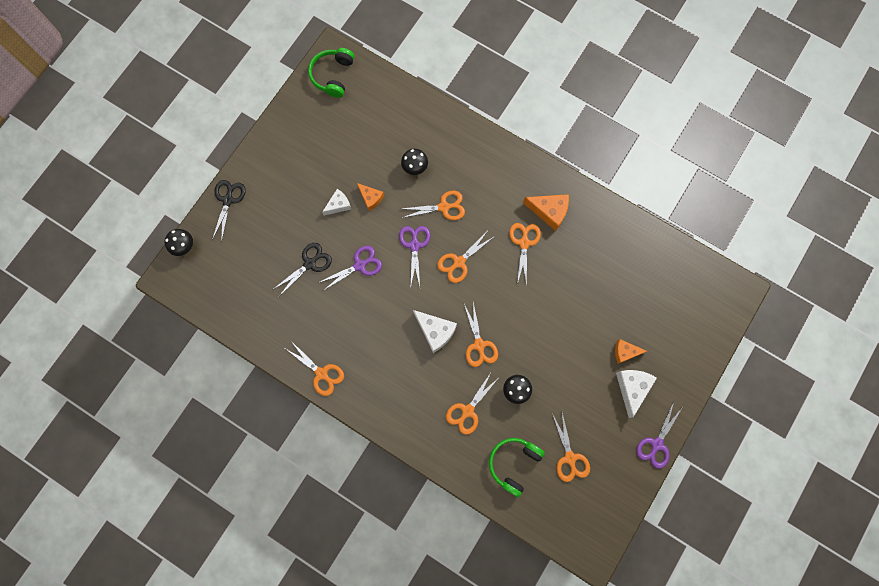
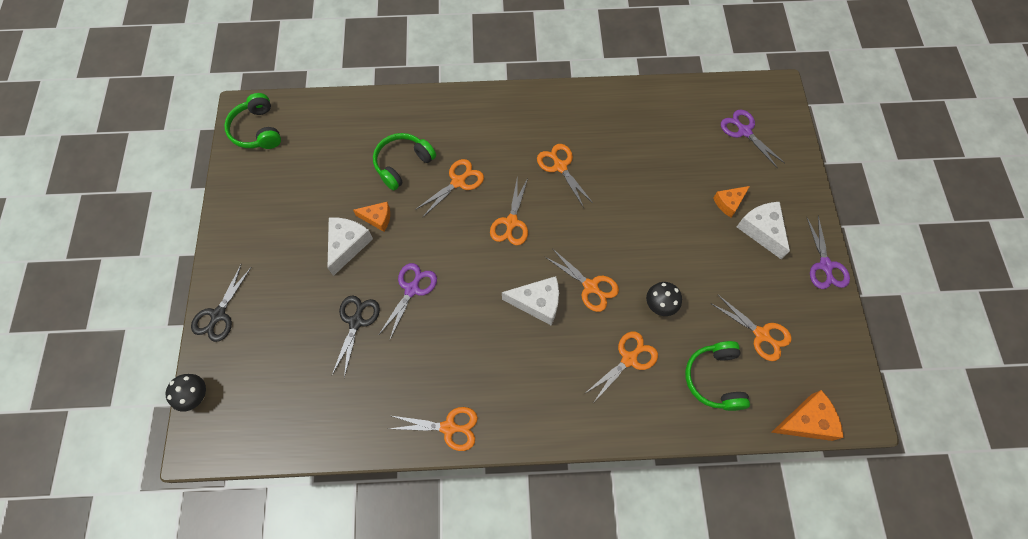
camera: 35 degrees left, 10 degrees down
black scissors [212,180,246,242] -> black scissors turned 135 degrees counterclockwise [191,263,251,342]
white cheese [322,189,351,215] -> white cheese [327,218,373,276], size x1.54
purple scissors [399,226,430,286] -> purple scissors moved to [721,109,785,169]
black mushroom [401,149,428,175] -> green headphones [373,133,436,190]
orange scissors [446,373,497,435] -> orange scissors turned 135 degrees counterclockwise [584,332,658,402]
orange cheese [523,194,569,231] -> orange cheese moved to [771,390,844,441]

